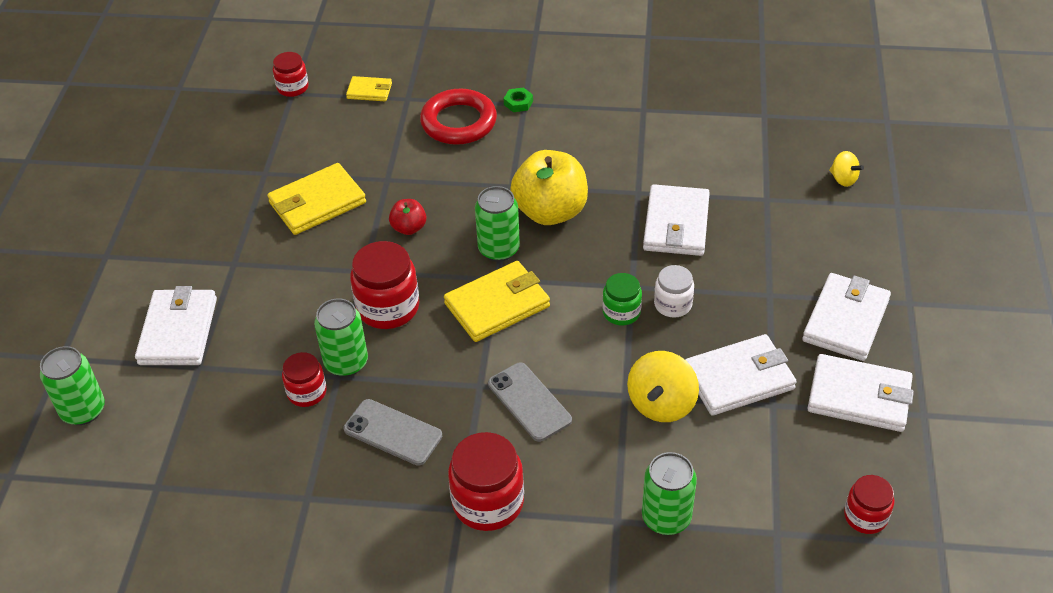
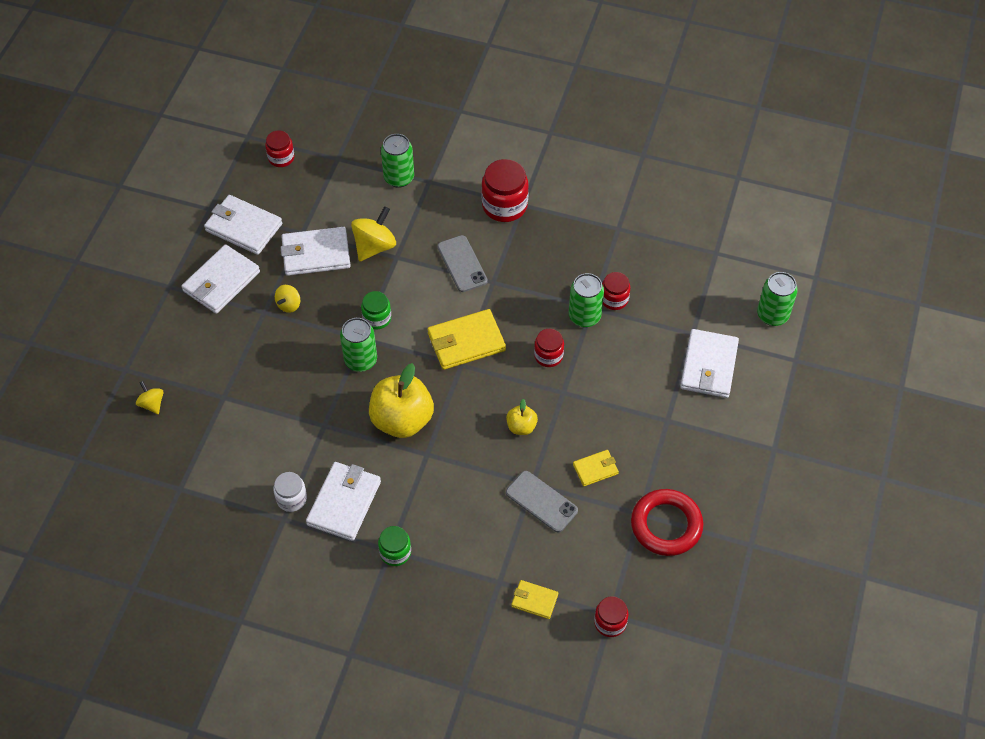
camera: 170 degrees left, 10 degrees up
yellow wallet [267,163,366,235] -> yellow wallet [573,450,619,486], size x0.54
grey phone [344,399,442,466] -> grey phone moved to [506,471,578,532]
red jar [350,241,419,329] -> red jar [534,329,564,367], size x0.60
red apple [389,199,427,235] -> yellow apple [506,399,538,435]
red ring [420,89,497,145] -> red ring moved to [631,489,703,556]
green can [475,186,520,262] -> green can moved to [340,318,377,372]
green nut [504,87,533,112] -> green jar [378,526,411,566]
white wallet [643,184,710,256] -> white wallet moved to [306,462,381,541]
white jar [654,265,694,317] -> white jar moved to [273,472,307,512]
none -> yellow spinning top [275,285,300,313]

